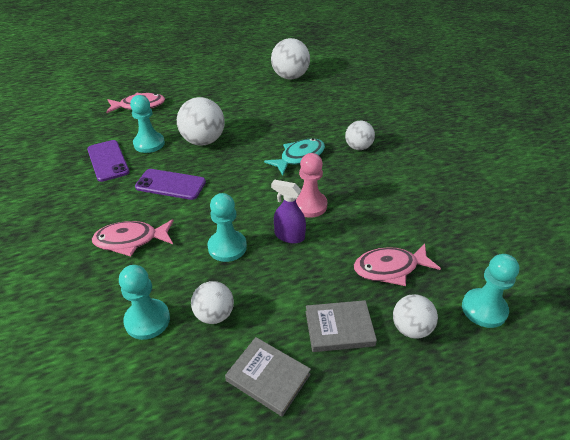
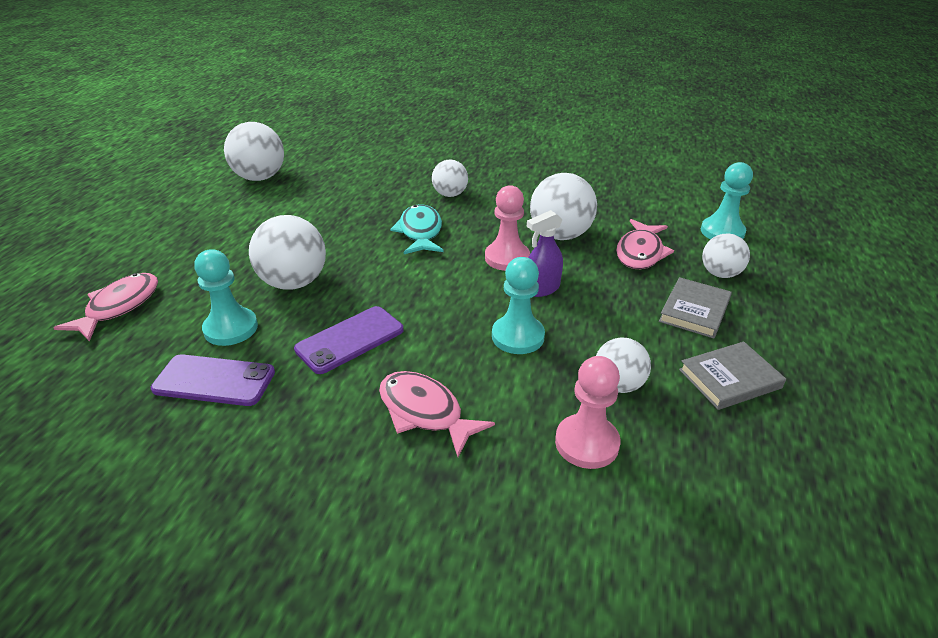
camera: 55 degrees left, 5 degrees down
pink fish [92,219,174,256] -> pink fish turned 105 degrees clockwise [379,371,495,457]
turquoise pawn [119,265,170,340] -> pink pawn [555,356,621,469]
none -> white ball [530,173,597,240]

